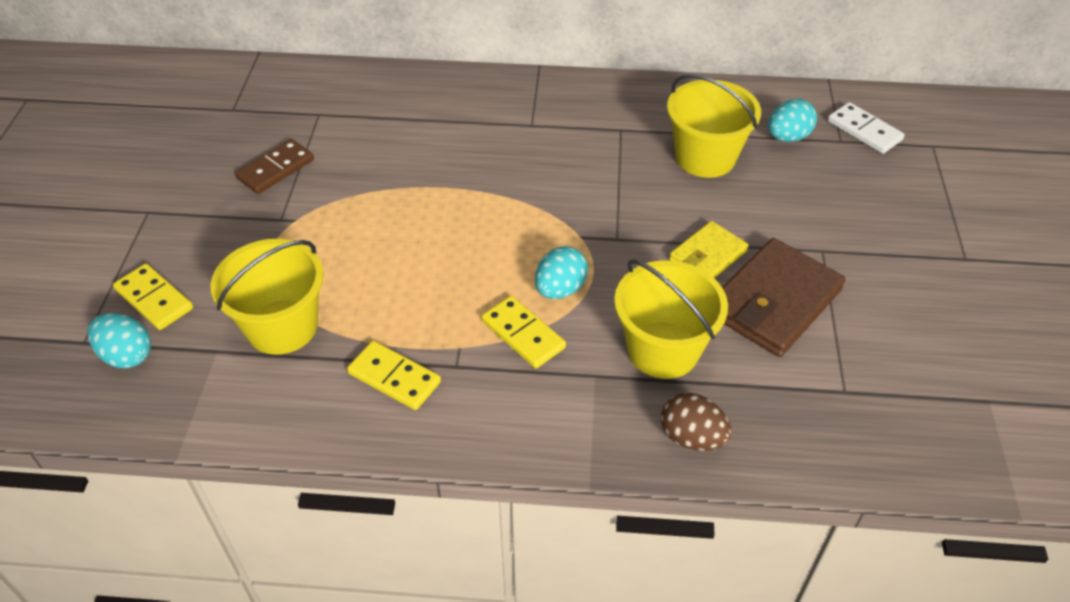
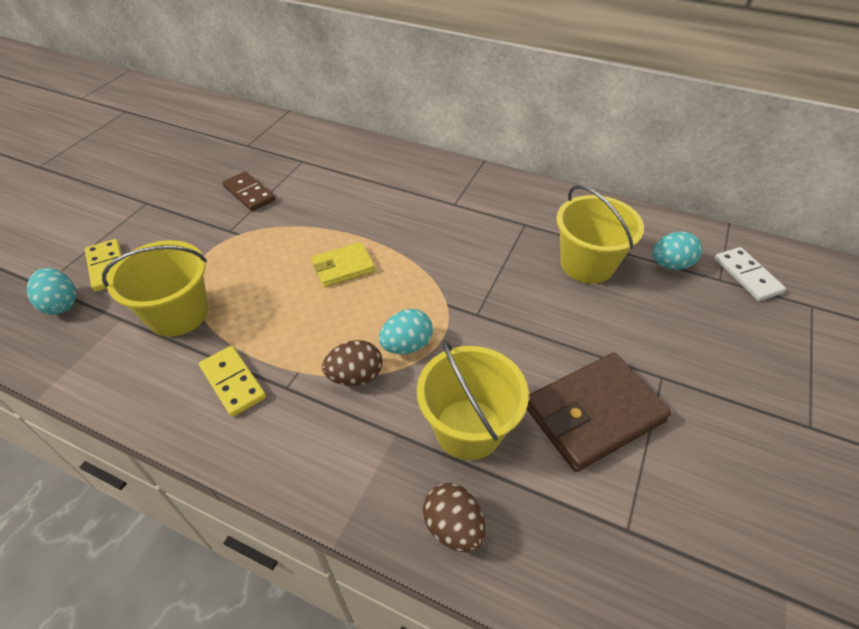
camera: 20 degrees right, 0 degrees up
brown domino [235,139,314,194] -> brown domino turned 75 degrees clockwise [222,171,275,211]
yellow domino [481,296,566,368] -> brown egg [322,340,383,386]
yellow wallet [669,221,749,278] -> yellow wallet moved to [311,242,375,287]

